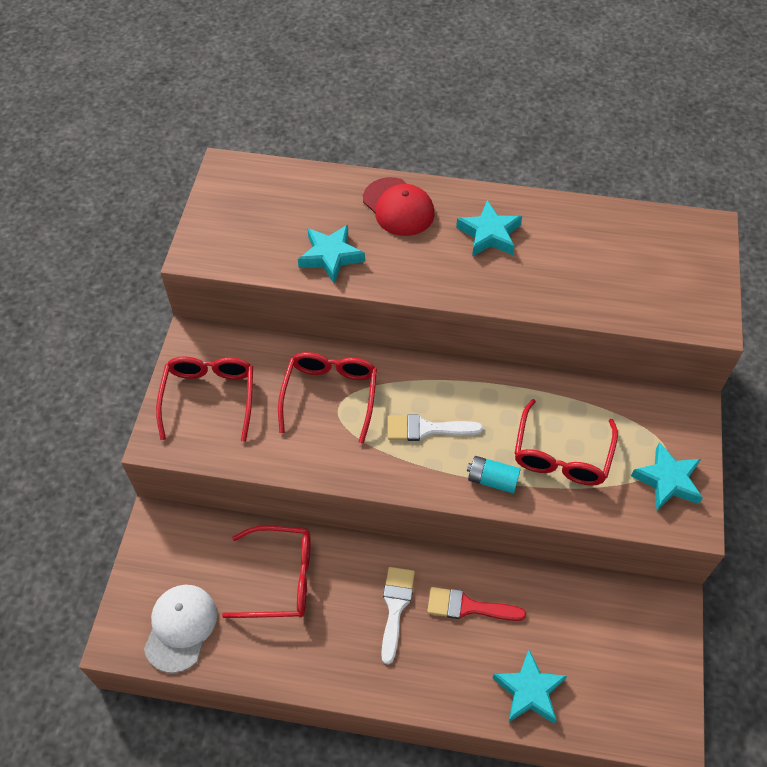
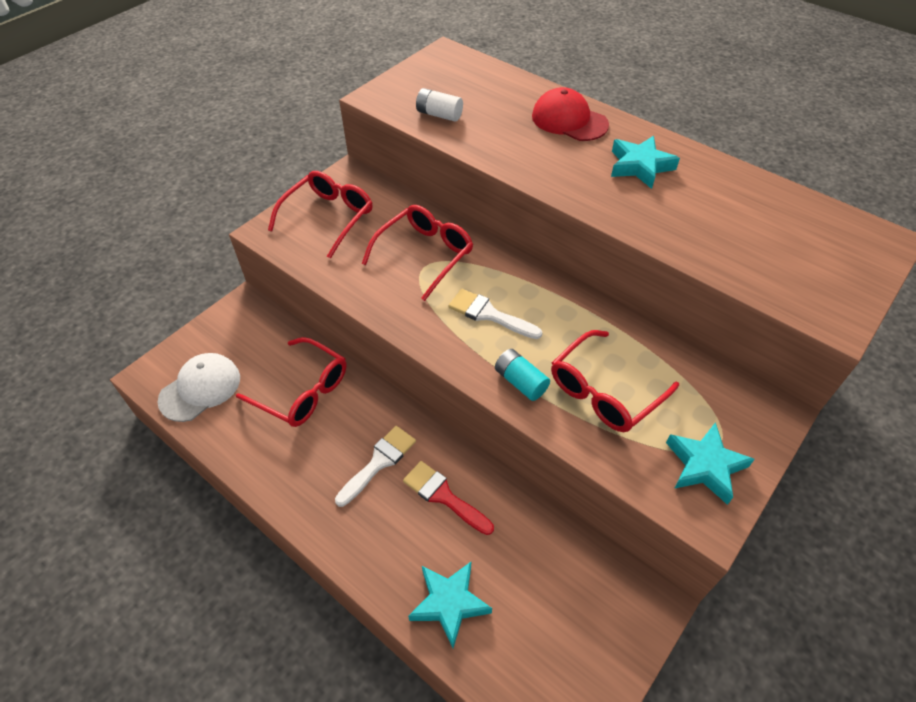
camera: 30 degrees right, 5 degrees down
turquoise star [298,225,365,283] -> none
red cap [363,177,434,236] -> red cap turned 135 degrees clockwise [532,87,609,141]
none -> white battery [416,88,463,122]

